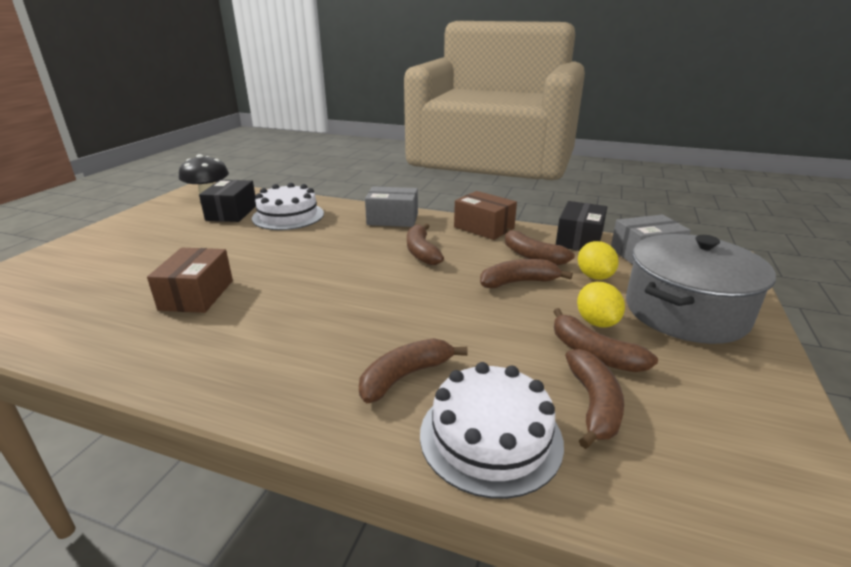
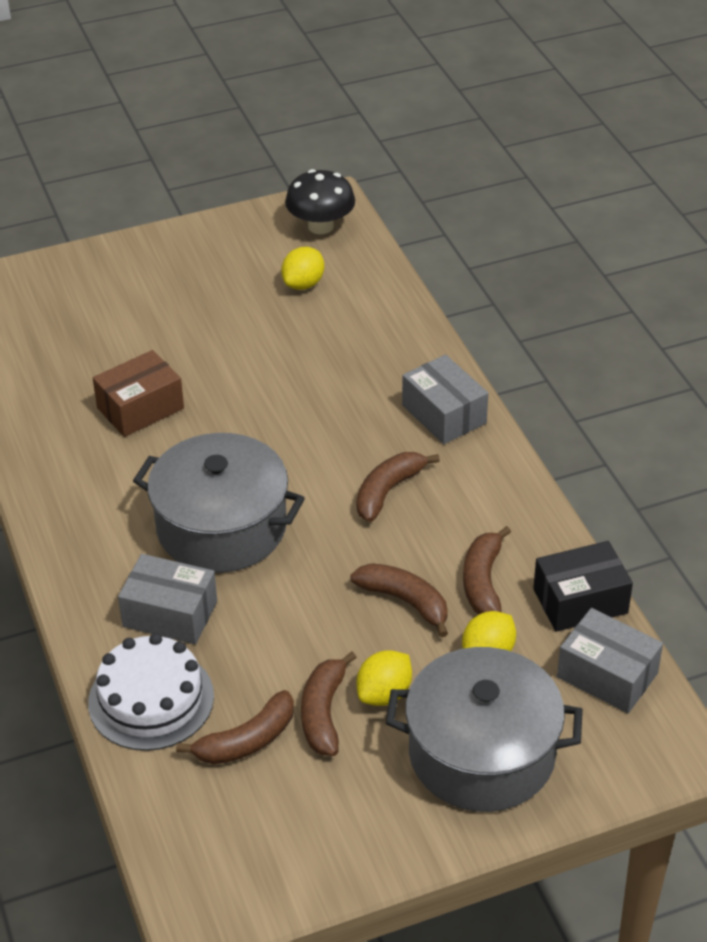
camera: 50 degrees right, 15 degrees up
black box [199,180,256,222] -> yellow lemon [281,247,324,290]
white cake [252,183,324,230] -> none
brown banana [359,338,468,403] -> grey box [118,554,217,644]
brown box [454,191,517,240] -> none
none -> grey pot [133,433,305,573]

